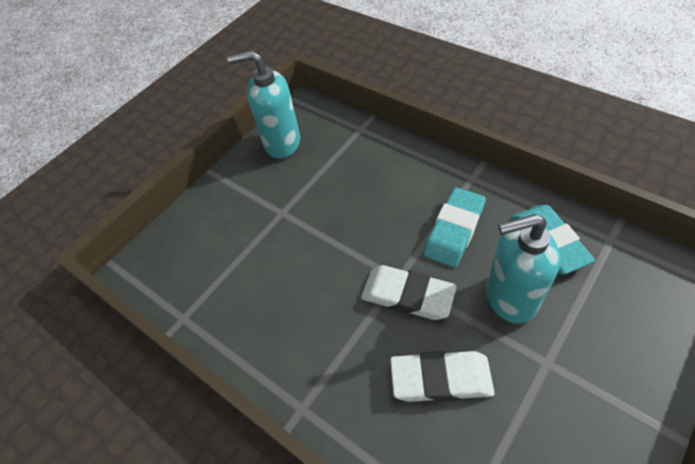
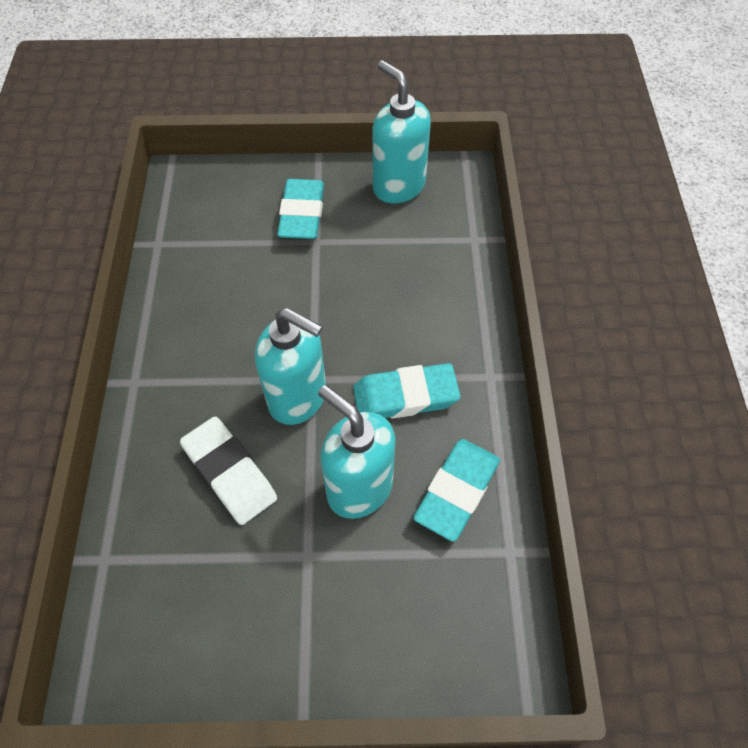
camera: 45 degrees right, 5 degrees up
white eraser [361,265,457,320] -> turquoise soap dispenser [255,308,326,425]
none -> turquoise eraser [277,179,324,239]

